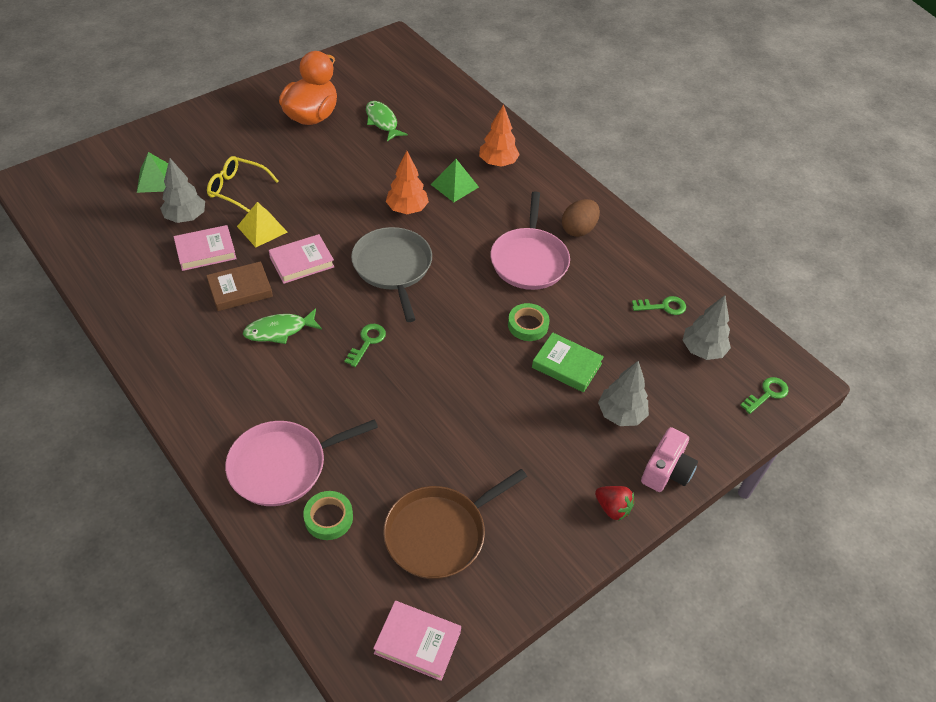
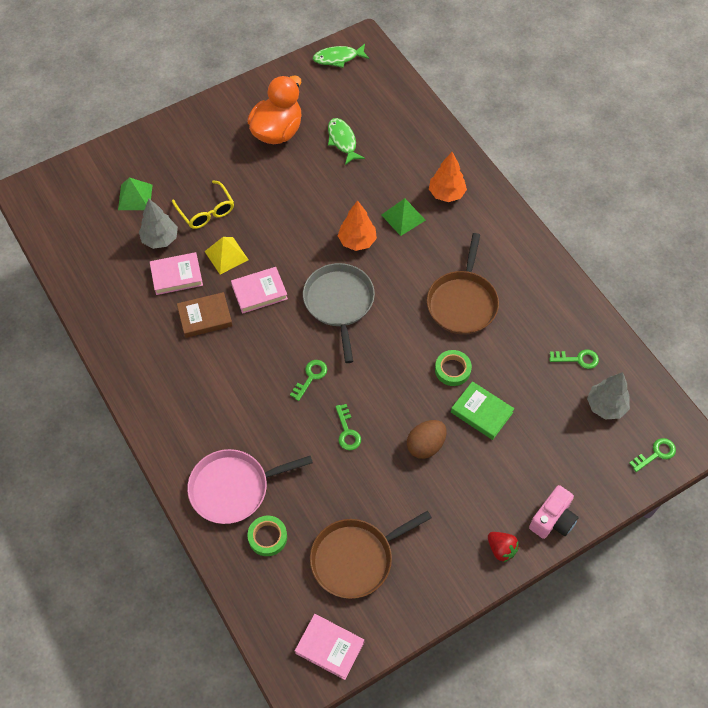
camera: 10 degrees right, 10 degrees up
yellow glasses [207,156,279,212] -> yellow glasses turned 150 degrees counterclockwise [172,180,234,229]
green fish [243,308,322,344] -> green fish moved to [313,44,369,68]
pink pan [491,191,570,290] -> brown pan [427,233,499,335]
brown egg [562,199,600,237] -> brown egg moved to [407,420,447,459]
grey tree [598,361,649,426] -> none
none -> green key [335,404,361,450]

